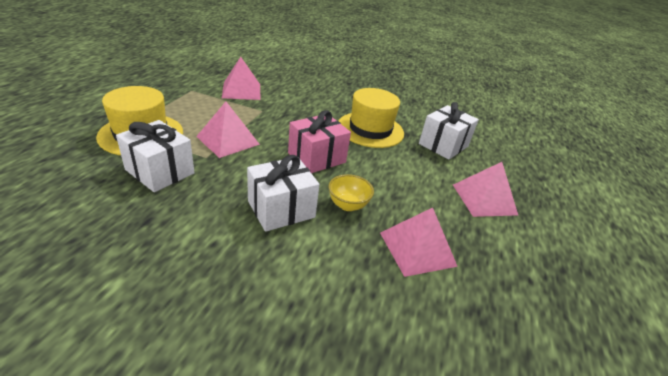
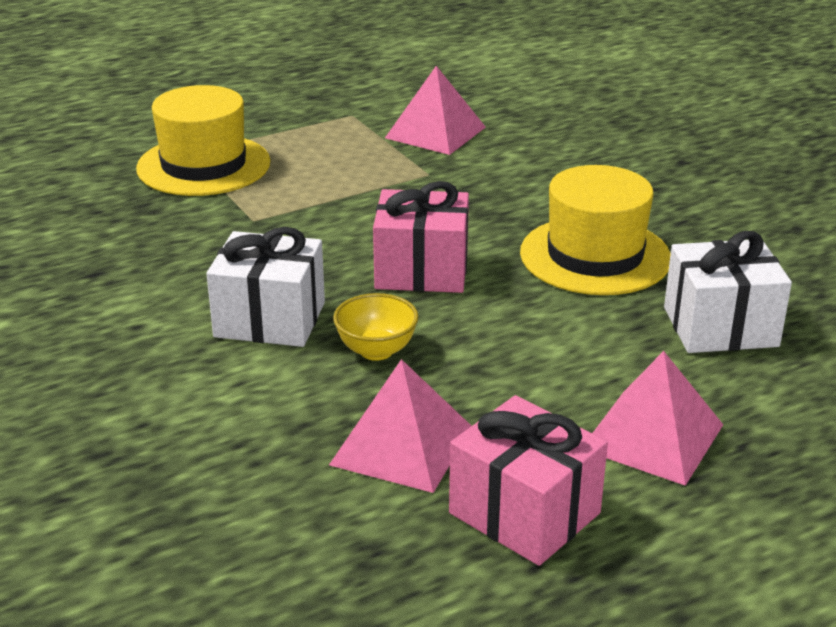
camera: 45 degrees right, 5 degrees down
white gift [116,120,195,192] -> none
pink pyramid [196,102,260,158] -> none
none -> pink gift [449,395,608,566]

